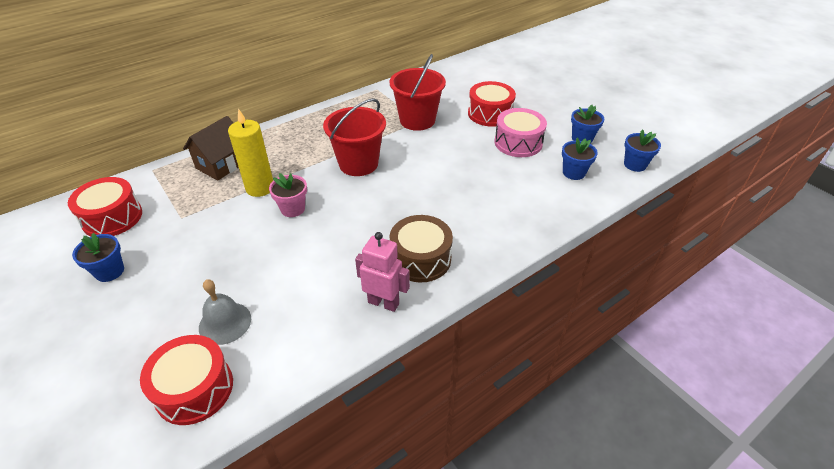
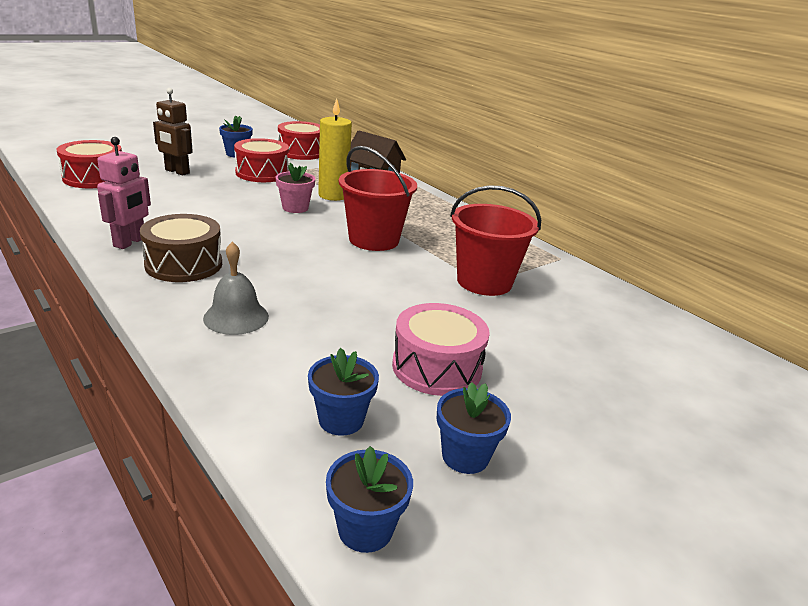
camera: 85 degrees right, 15 degrees down
grey bell [199,279,251,345] -> grey bell moved to [203,242,269,335]
red drum [468,81,516,127] -> red drum moved to [234,138,289,182]
none -> brown robot [153,88,193,176]

